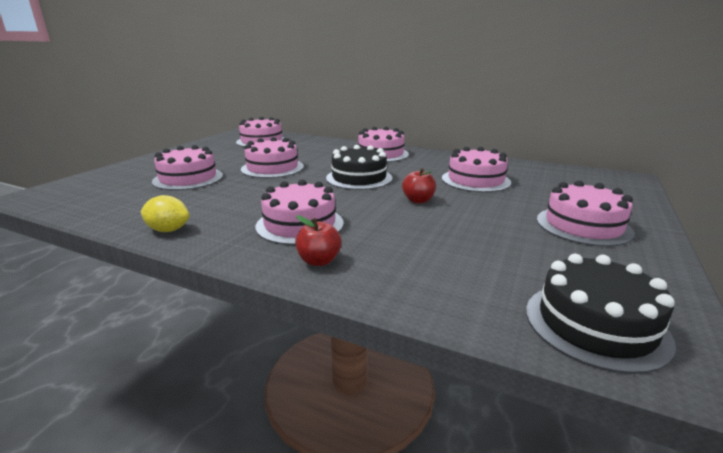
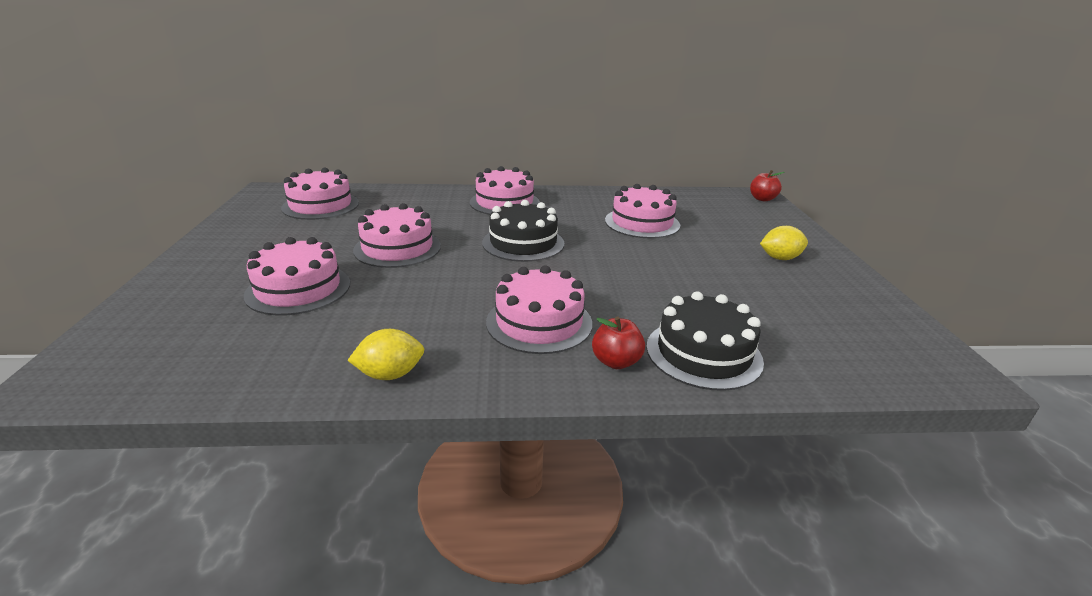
camera: 30 degrees left, 5 degrees up
red apple [402,168,436,203] -> red apple moved to [750,170,785,201]
black cake [526,254,676,374] -> black cake moved to [646,291,764,391]
pink cake [537,180,635,247] -> yellow lemon [760,226,808,260]

